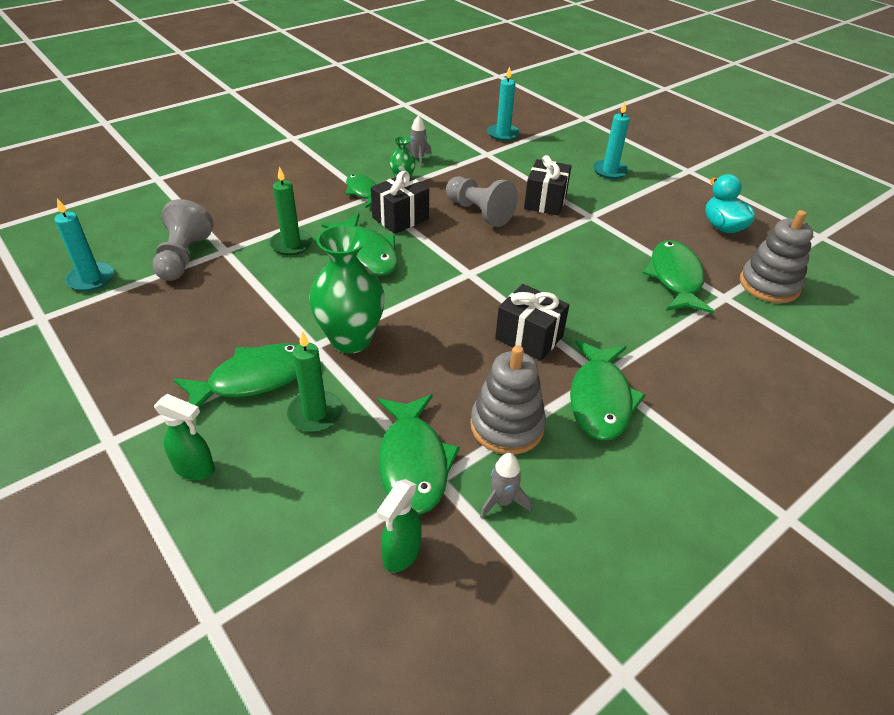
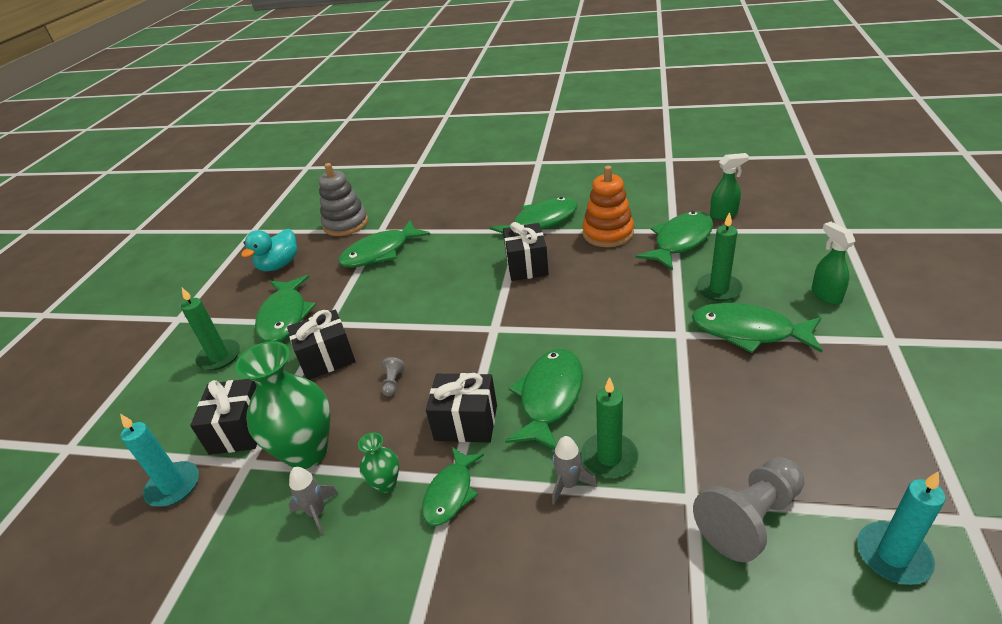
camera: 125 degrees left, 5 degrees down
green vase [309,225,385,354] -> green vase moved to [235,341,331,469]
grey pawn [446,176,518,227] -> grey pawn [382,357,405,396], size x0.42
grey stacking toy [470,345,546,455] -> orange stacking toy [582,166,634,247]
grey rocket [480,453,531,518] -> grey rocket moved to [552,436,597,505]
turquoise candle [593,101,630,179] -> green candle [181,288,240,371]
none -> black gift [190,379,257,455]
none -> green fish [255,275,316,342]

